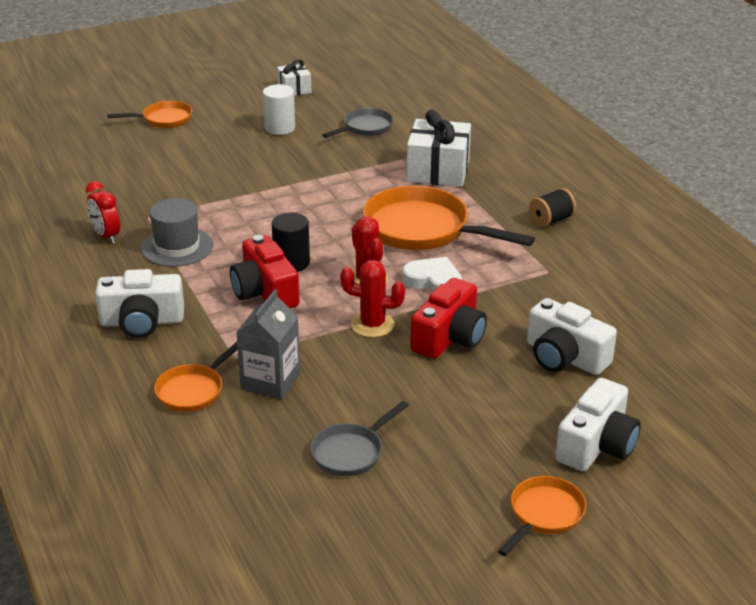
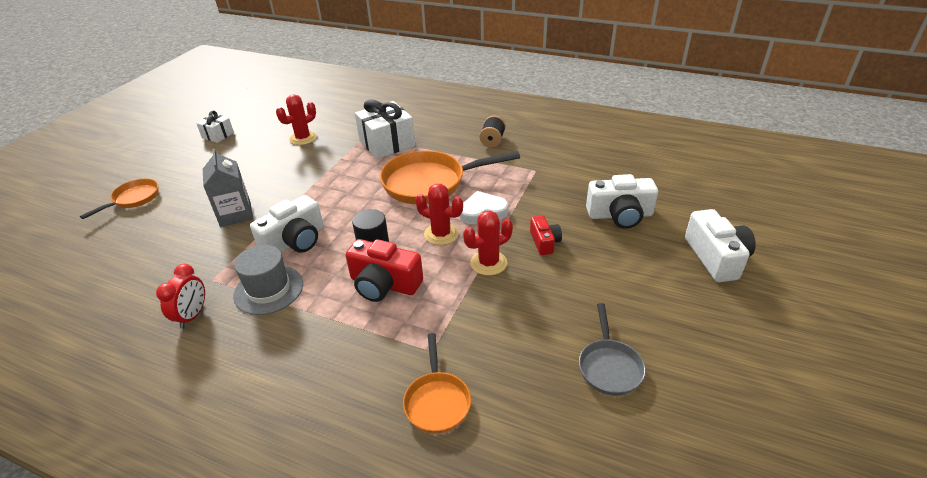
camera: 40 degrees left, 5 degrees up
red clock [86,181,120,244] -> red clock turned 90 degrees counterclockwise [156,264,205,329]
white camera [95,269,184,338] -> white camera moved to [250,195,324,253]
grey carton [236,289,300,400] -> grey carton moved to [203,148,253,227]
white cylinder [263,84,295,135] -> none
grey pan [323,108,394,138] -> red cactus [276,94,317,145]
red camera [410,278,487,359] -> red camera [530,215,562,255], size x0.58
orange pan [498,476,587,556] -> none

